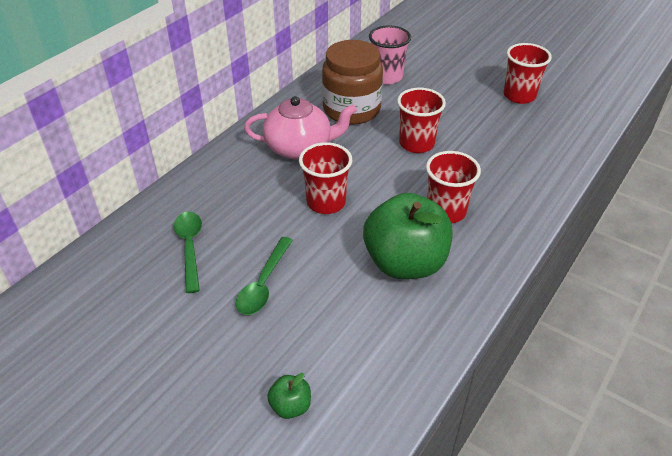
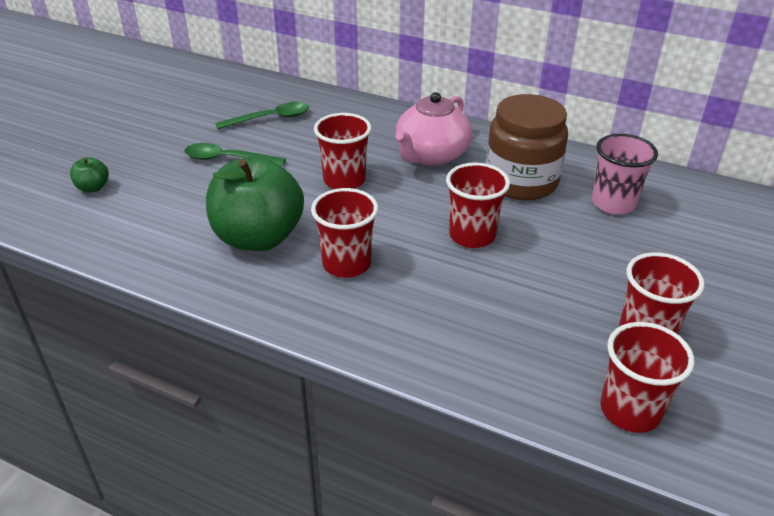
camera: 80 degrees right, 5 degrees down
pink teapot [244,96,357,160] -> pink teapot turned 45 degrees clockwise [396,92,472,166]
none -> red cup [600,322,694,433]

